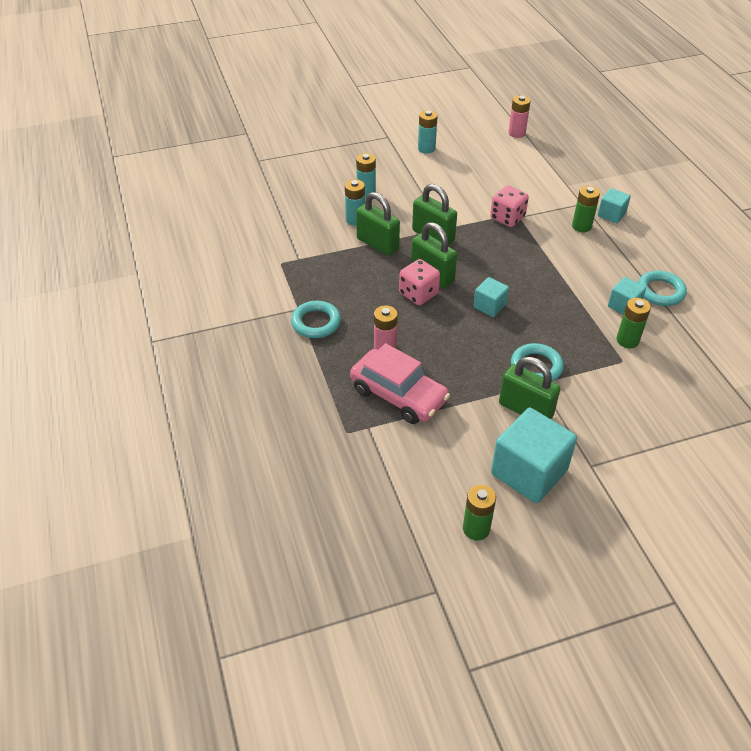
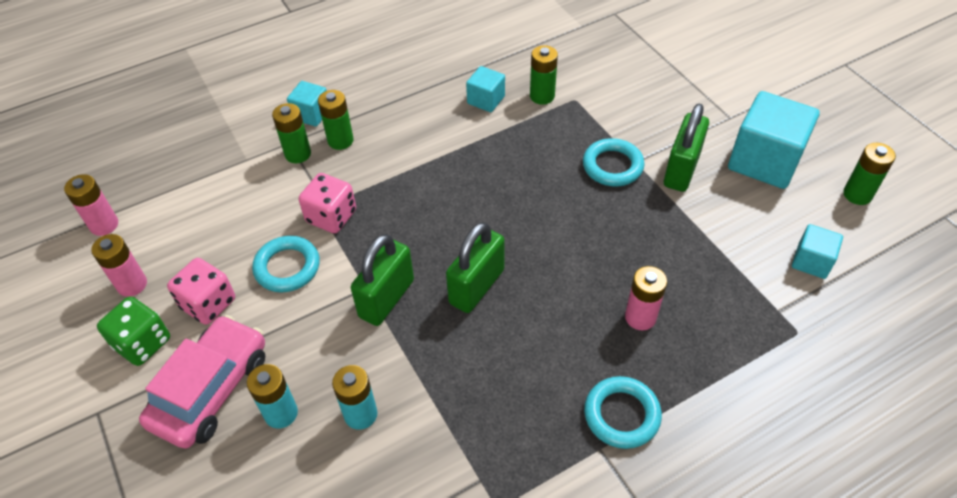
camera: 100 degrees left, 5 degrees up
pink car [350,343,450,424] -> pink car moved to [139,315,265,449]
green padlock [356,192,400,256] -> none
pink dice [399,259,440,305] -> pink dice moved to [167,258,235,325]
turquoise battery [418,110,438,154] -> green dice [97,296,170,366]
turquoise cube [473,277,509,317] -> turquoise cube moved to [792,224,843,279]
turquoise ring [638,271,687,306] -> turquoise ring moved to [252,236,320,292]
none -> pink battery [91,234,147,297]
none -> green battery [272,103,311,163]

